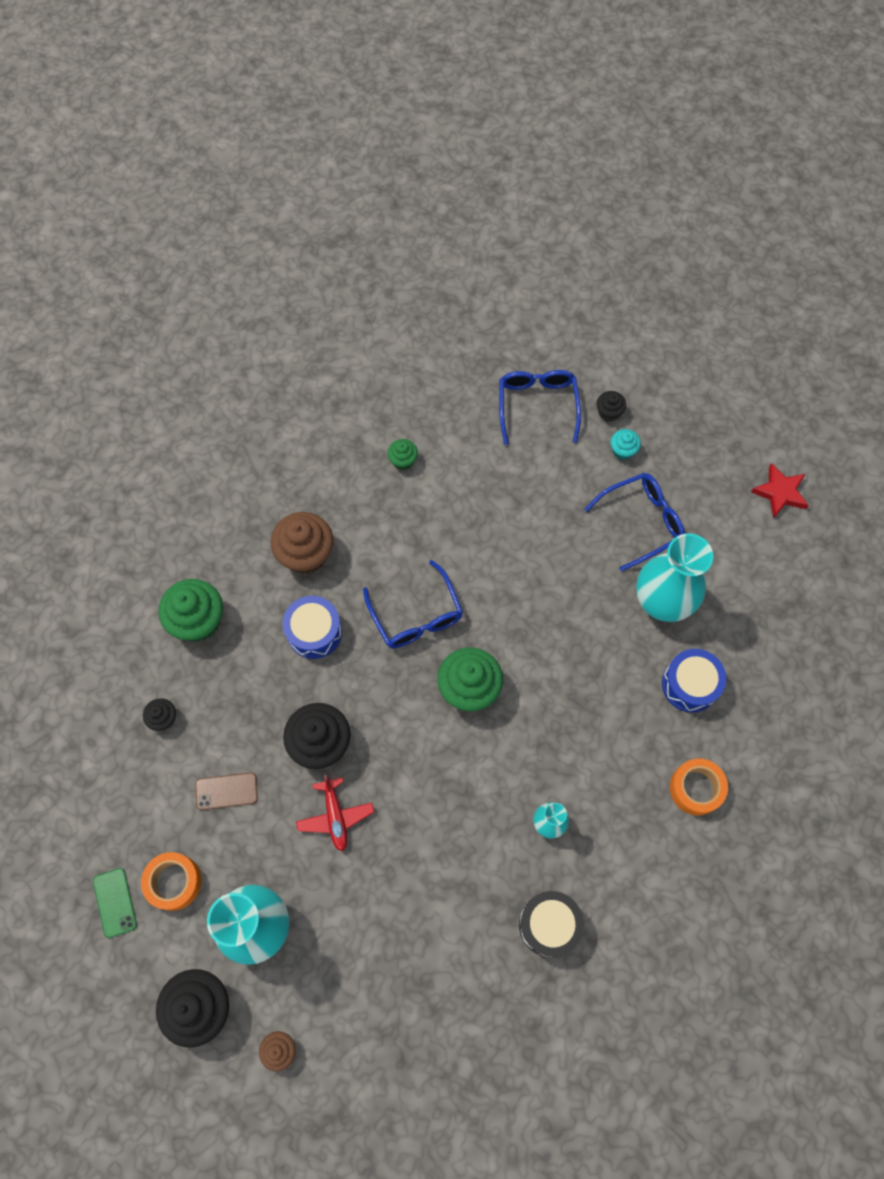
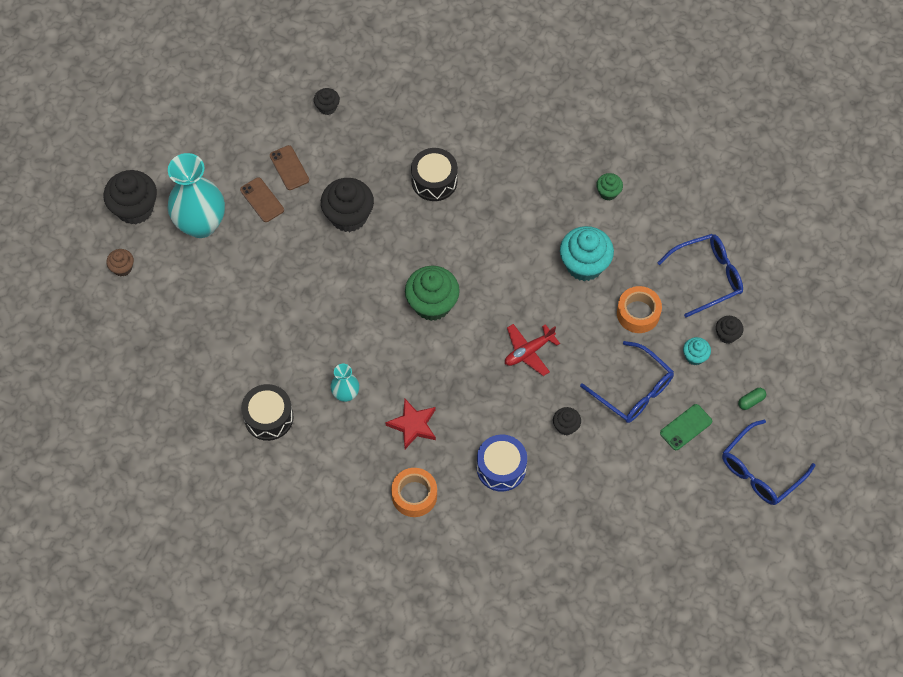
camera: 70 degrees right, 5 degrees down
green phone [93,868,137,938] -> green phone moved to [660,404,712,450]
orange tape [141,852,202,911] -> orange tape moved to [617,286,662,333]
green cupcake [158,579,223,641] -> none
brown cupcake [271,512,333,574] -> none
blue drum [282,596,342,659] -> black drum [411,148,458,201]
red plane [296,775,374,851] -> red plane moved to [505,324,560,376]
blue glasses [363,560,463,648] -> blue glasses moved to [722,419,815,505]
turquoise vase [636,533,713,622] -> black cupcake [553,407,581,435]
red star [751,463,809,518] -> red star moved to [385,399,436,449]
none -> brown phone [240,177,284,222]
none -> turquoise cupcake [560,226,614,281]
none -> green capsule [738,388,766,410]

